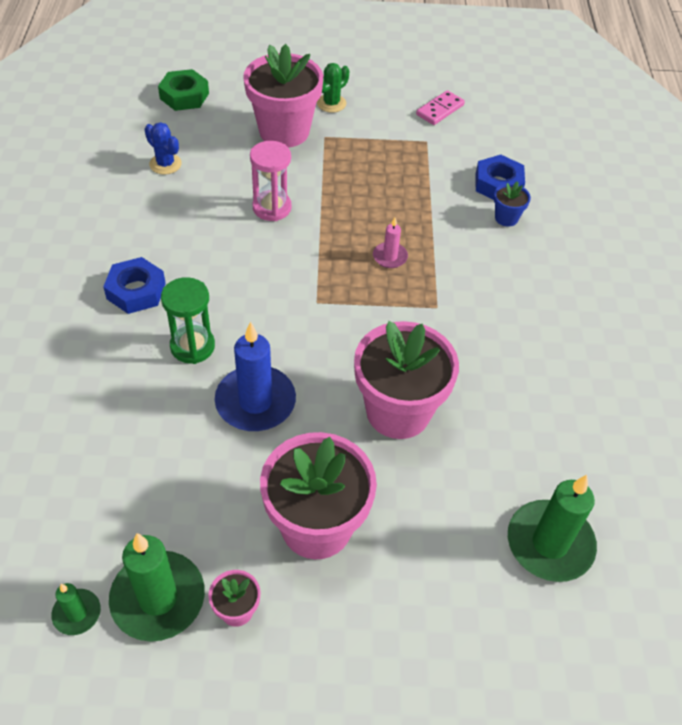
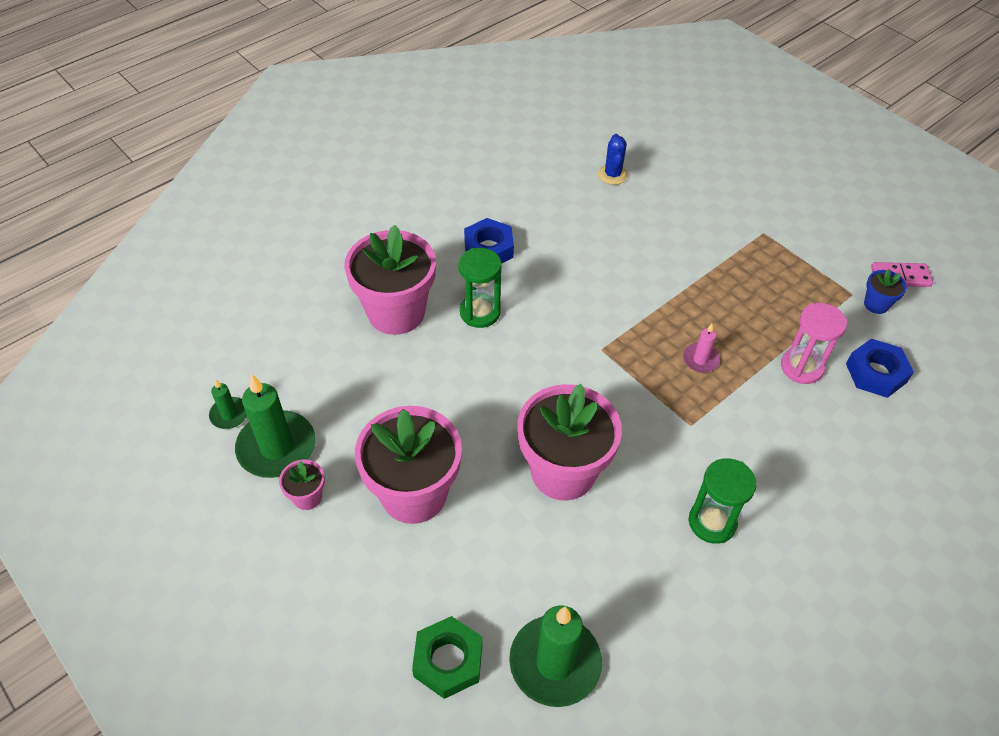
camera: 50 degrees right, 0 degrees up
green nut [158,69,209,111] -> green nut moved to [412,616,482,699]
blue candle [215,322,296,431] -> none
pink flower pot [243,44,323,148] -> pink flower pot moved to [344,225,436,335]
pink hourglass [250,141,292,221] -> pink hourglass moved to [781,303,847,384]
green cactus [317,63,349,113] -> none
blue flower pot [494,181,531,227] -> blue flower pot moved to [864,269,907,314]
none -> green hourglass [688,458,757,544]

